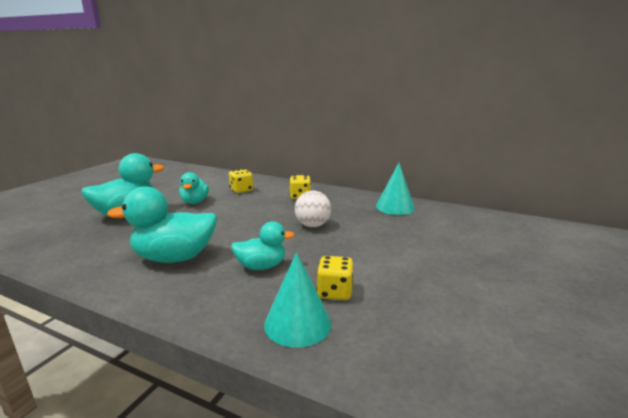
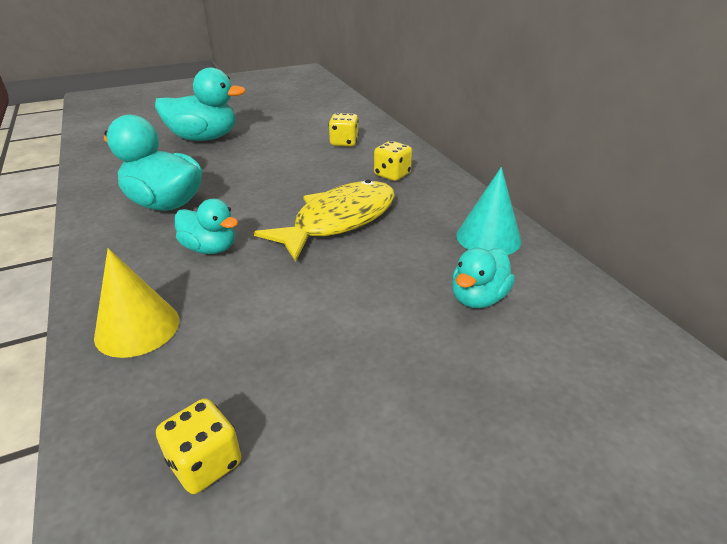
camera: 40 degrees right, 15 degrees up
turquoise duck [179,172,209,204] -> turquoise duck moved to [452,248,515,308]
turquoise cone [264,252,332,348] -> yellow cone [94,248,179,358]
white ball [295,191,331,227] -> yellow fish [254,180,395,262]
yellow dice [317,256,353,300] -> yellow dice moved to [156,398,241,494]

